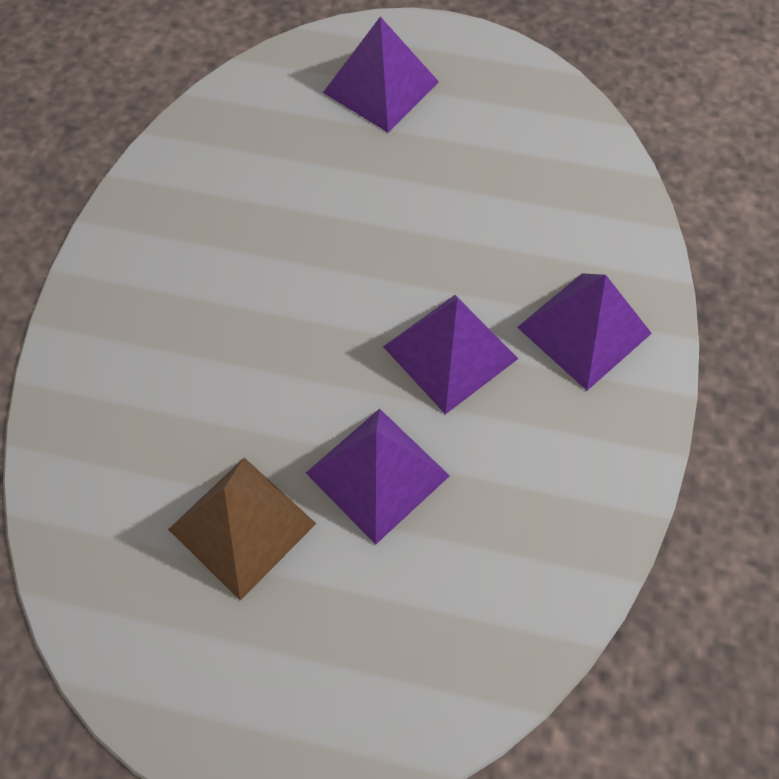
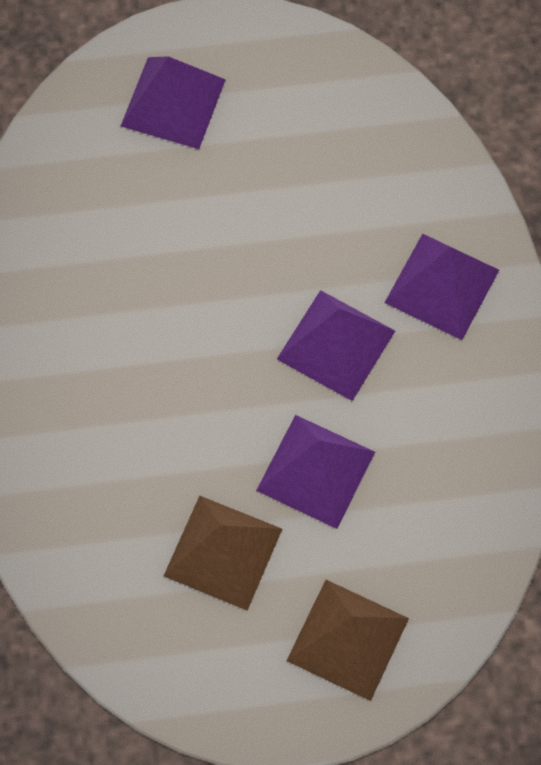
camera: 20 degrees left, 5 degrees up
none -> brown pyramid [286,580,409,701]

